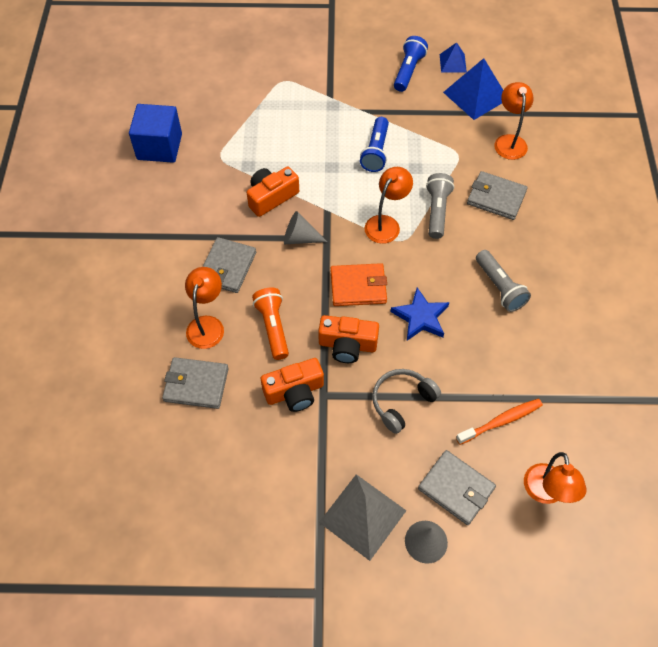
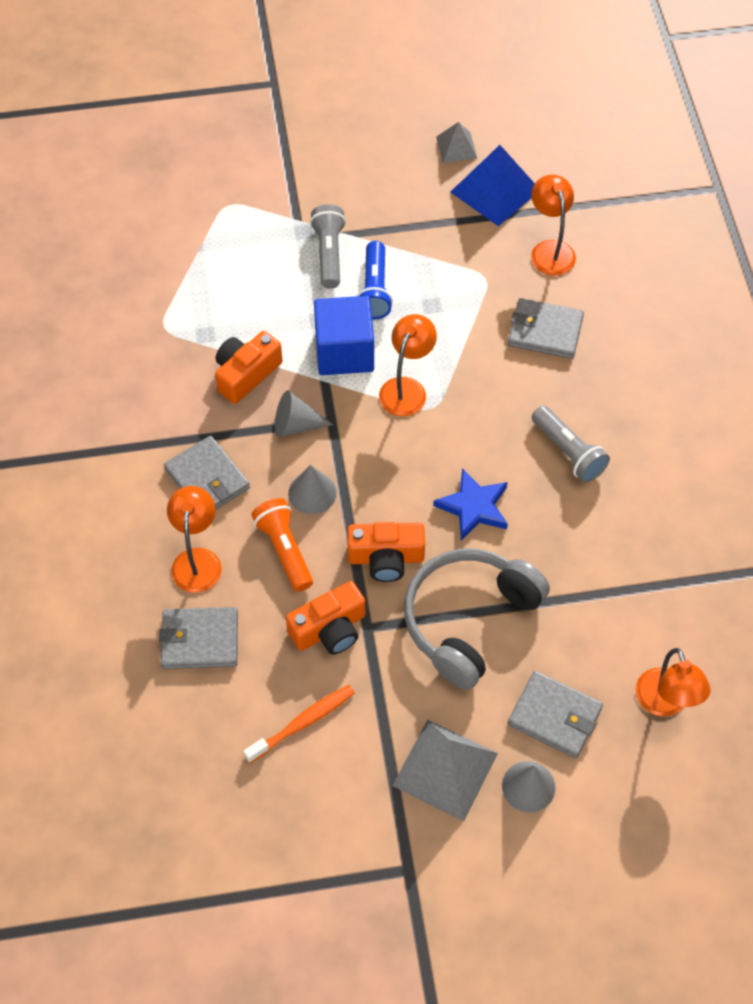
camera: 10 degrees left, 0 degrees up
blue cube [129,104,182,163] -> blue cube moved to [314,296,374,375]
grey wallet [203,237,256,293] -> grey wallet turned 45 degrees counterclockwise [164,436,250,510]
orange wallet [331,263,387,306] -> none
grey headphones [372,369,441,434] -> grey headphones [404,549,550,690], size x1.68
blue flashlight [394,36,428,92] -> none
grey flashlight [426,173,454,239] -> grey flashlight moved to [310,204,346,289]
blue pyramid [440,42,467,72] -> grey pyramid [436,122,477,163]
orange toothbrush [456,399,543,445] -> orange toothbrush moved to [243,685,355,763]
none -> grey cone [288,465,337,514]

